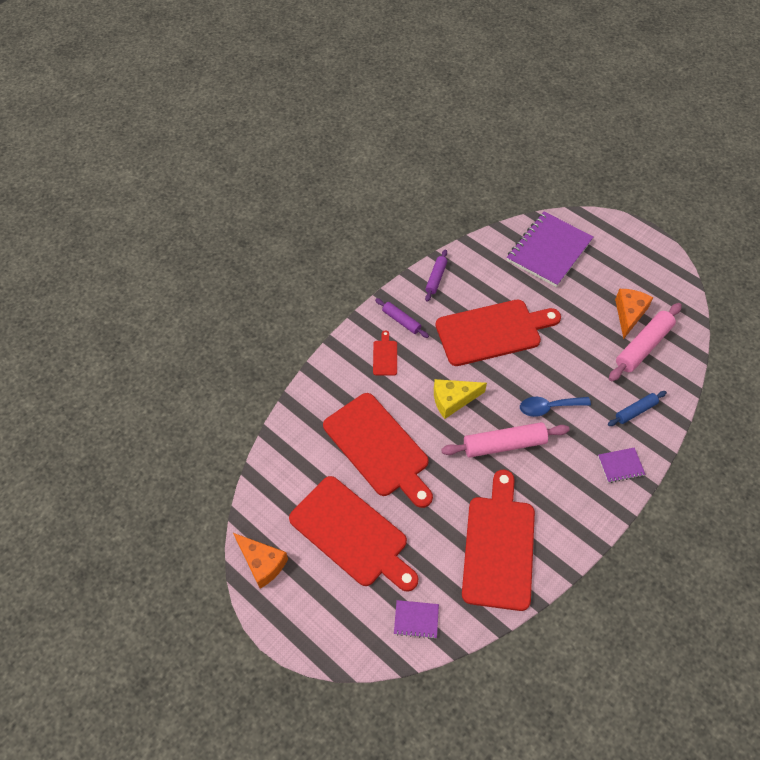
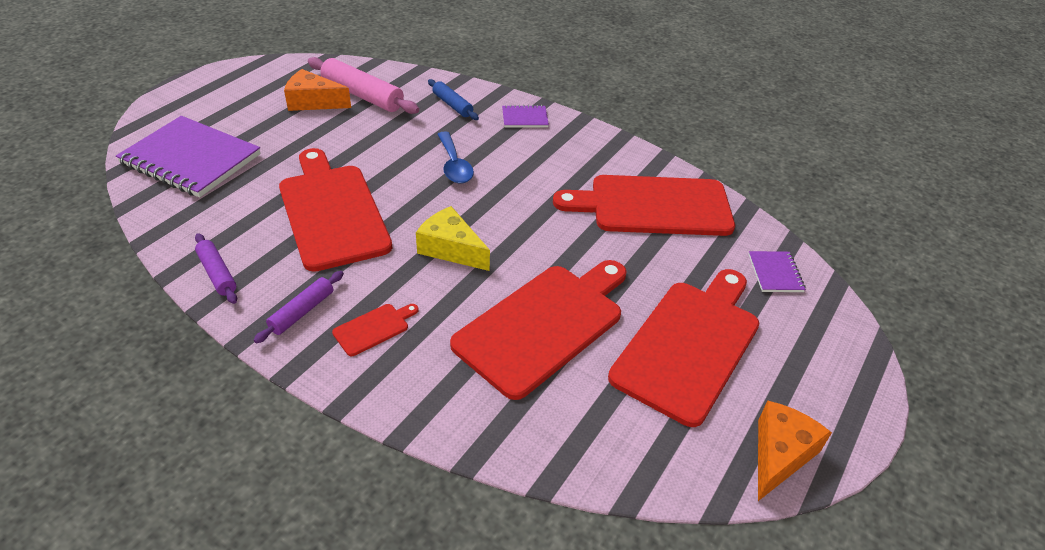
camera: 100 degrees left, 15 degrees down
red cutting board [373,331,397,376] -> red cutting board turned 150 degrees clockwise [332,304,419,356]
purple rolling pin [425,249,447,302] -> purple rolling pin turned 45 degrees clockwise [195,233,237,304]
yellow cheese [434,379,487,419] -> yellow cheese turned 150 degrees clockwise [416,206,490,271]
pink rolling pin [441,422,569,458] -> none
purple notebook [598,447,646,483] -> purple notebook turned 75 degrees counterclockwise [502,105,549,128]

